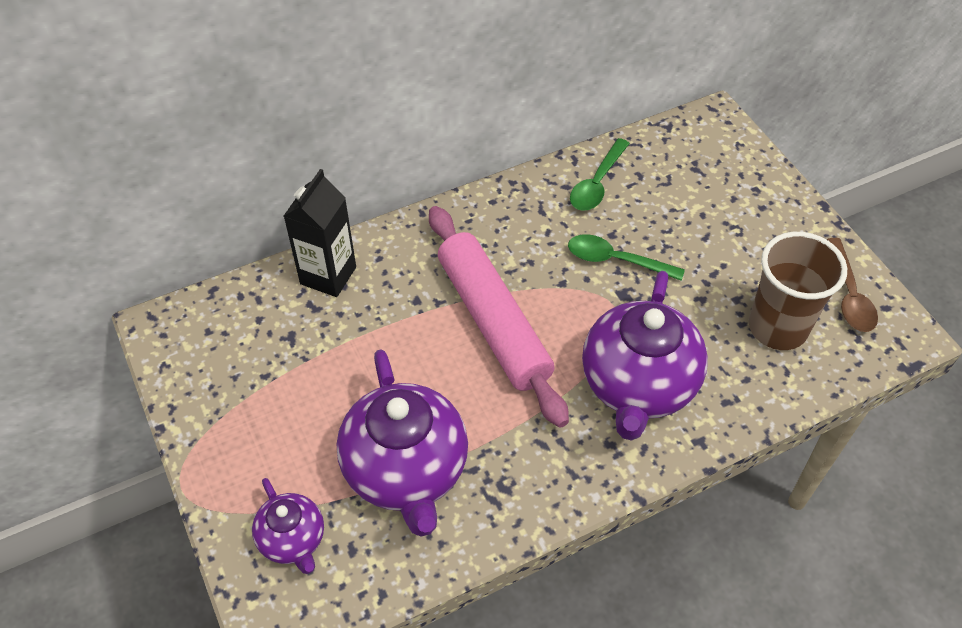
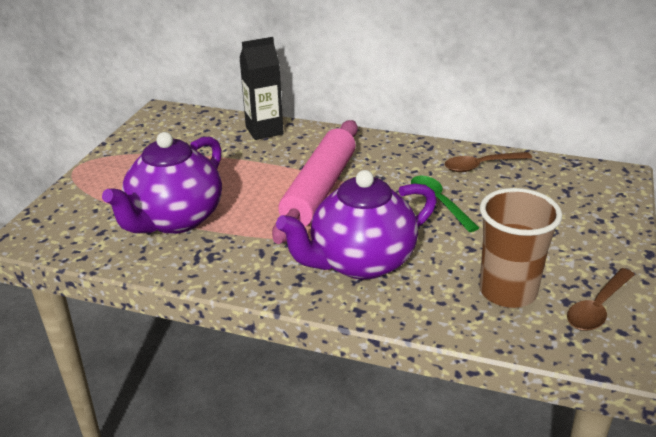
camera: 45 degrees right, 20 degrees down
purple teapot [252,478,324,574] -> none
green spoon [570,138,630,211] -> brown spoon [445,152,532,172]

